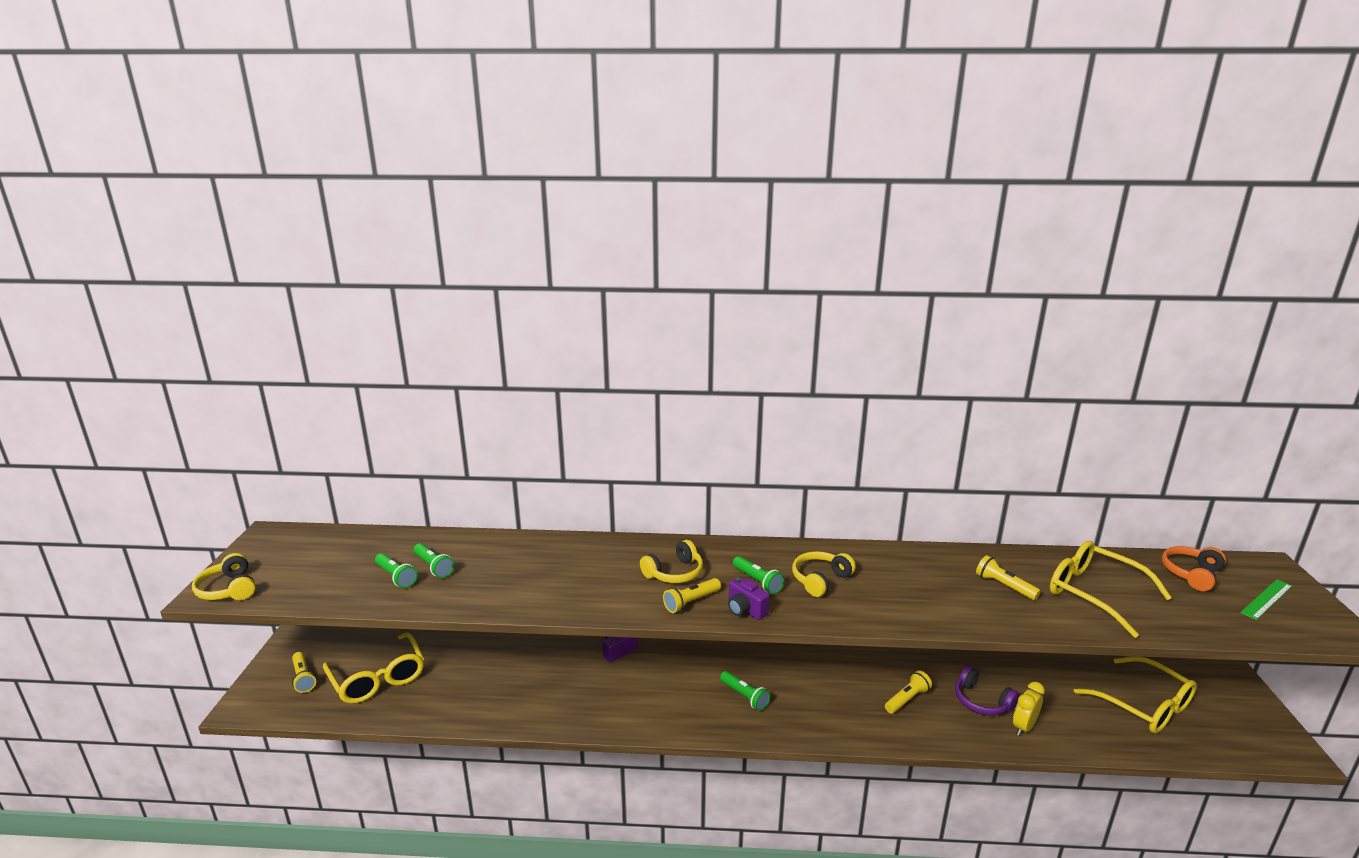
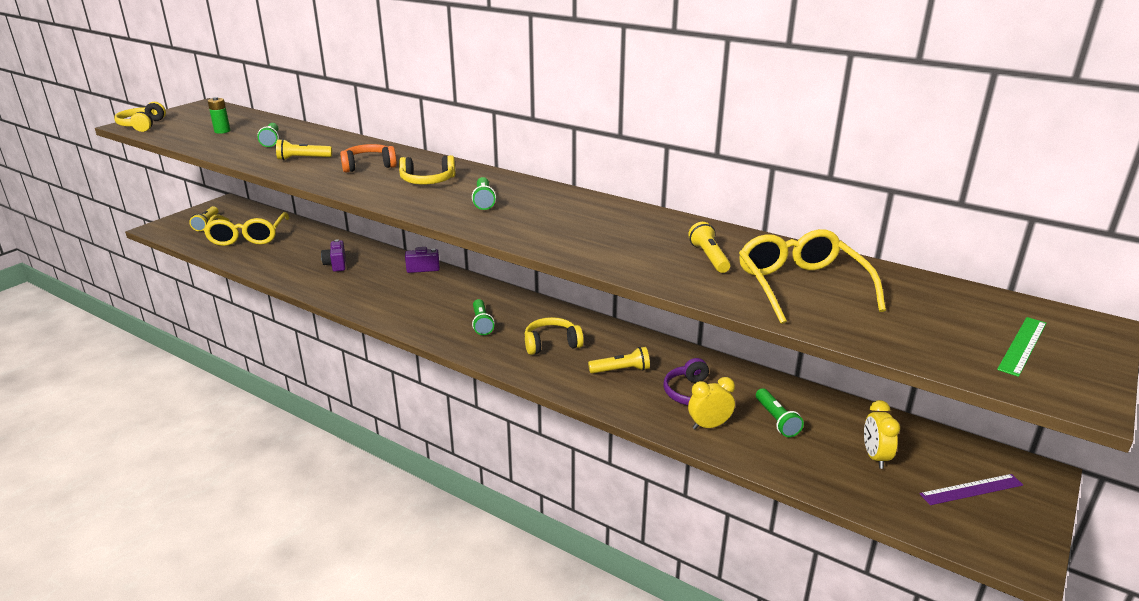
camera: 30 degrees right, 5 degrees up
green flashlight [375,553,417,588] -> green flashlight moved to [756,388,804,437]
yellow flashlight [663,578,721,613] -> yellow flashlight moved to [276,139,332,160]
purple camera [728,577,770,620] -> purple camera moved to [321,239,346,272]
yellow headphones [792,551,856,597] -> yellow headphones moved to [525,317,584,355]
yellow glasses [1074,656,1197,734] -> yellow clock [864,400,900,469]
orange headphones [1161,546,1226,591] -> orange headphones moved to [340,144,397,172]
green ruler [1240,579,1292,620] -> green ruler turned 45 degrees counterclockwise [997,317,1046,377]
none -> green battery [208,97,230,134]
none -> purple ruler [920,474,1023,505]

